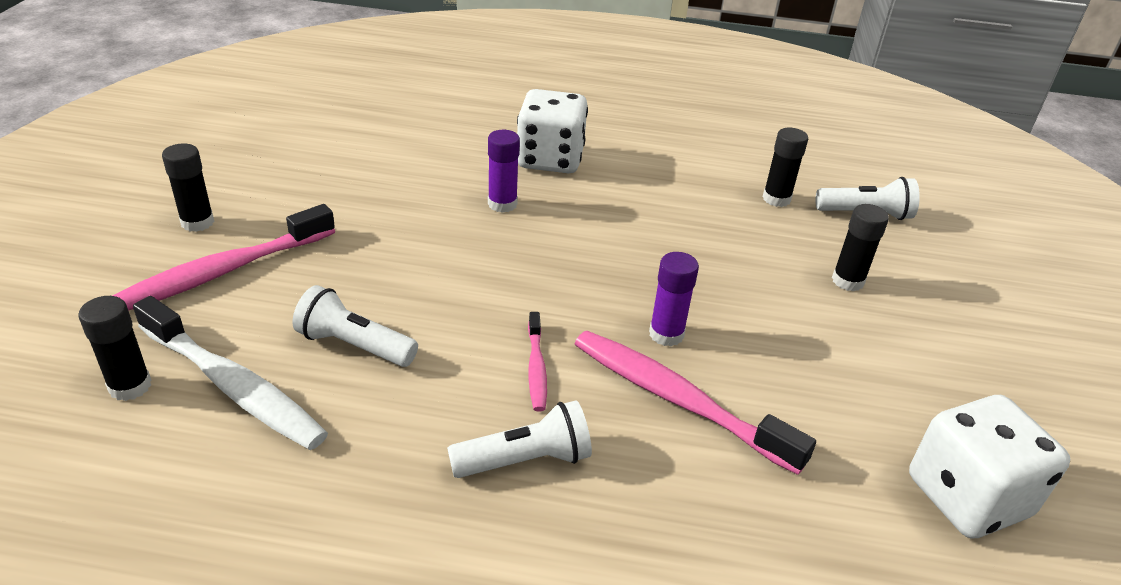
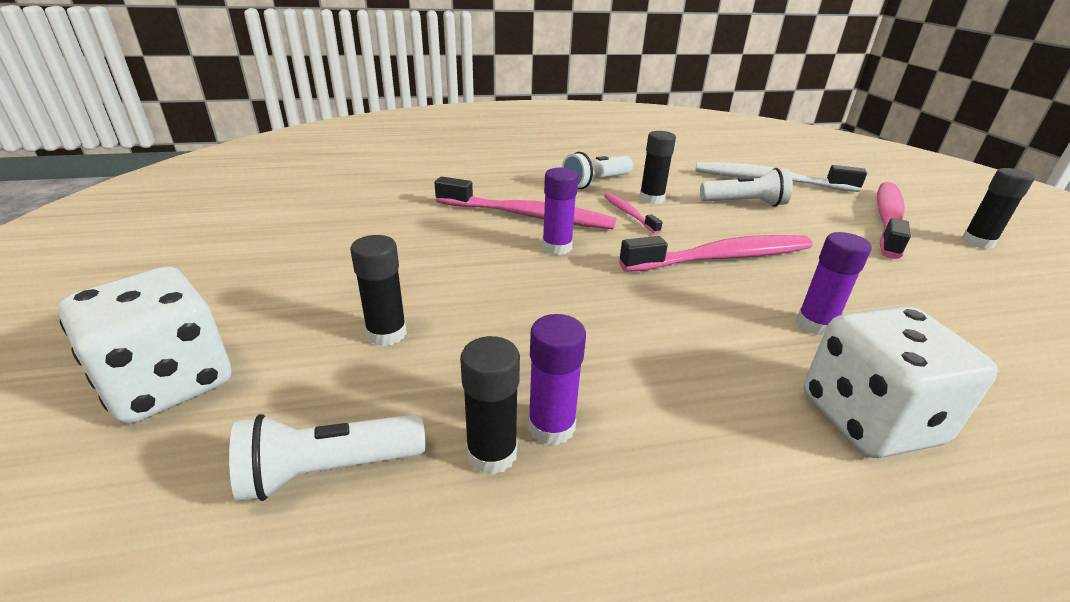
camera: 160 degrees right, 5 degrees down
black glue stick [79,296,151,401] -> black glue stick moved to [639,131,676,204]
white dice [909,395,1071,538] -> white dice moved to [58,266,231,424]
none -> purple glue stick [528,314,586,445]
none -> pink toothbrush [619,235,813,272]

